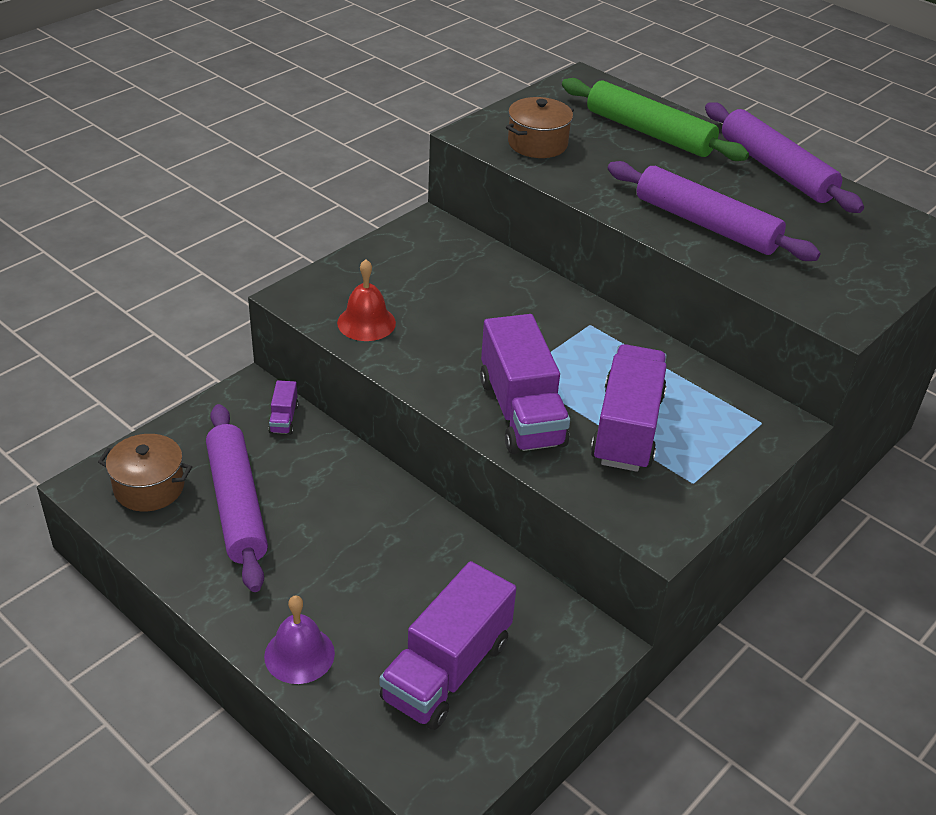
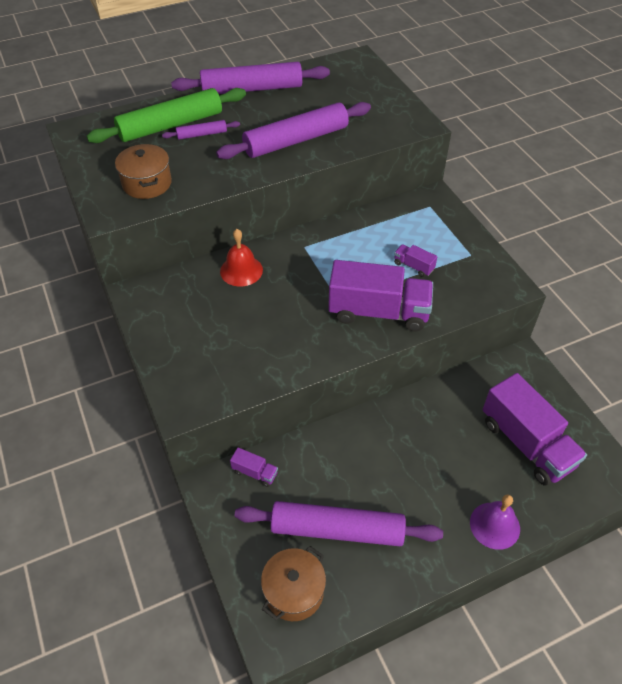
camera: 65 degrees left, 10 degrees up
red bell [337,259,396,341] -> red bell moved to [220,229,263,287]
purple truck [591,344,667,472] -> purple truck [394,244,437,277], size x0.43
none -> purple rolling pin [162,120,240,140]

